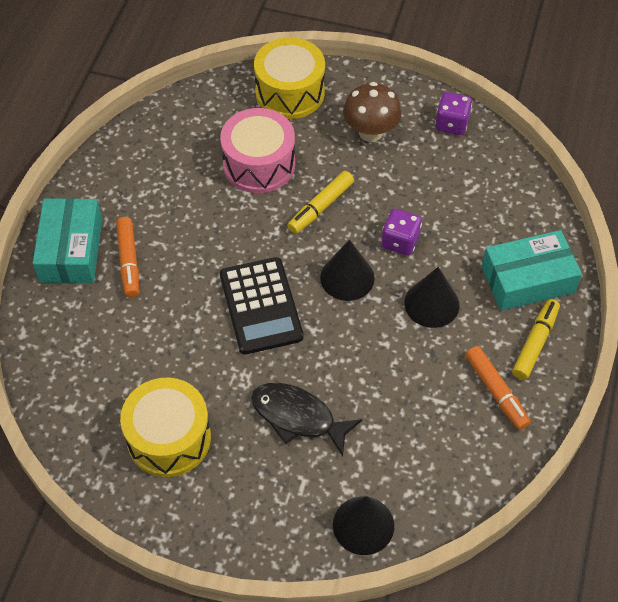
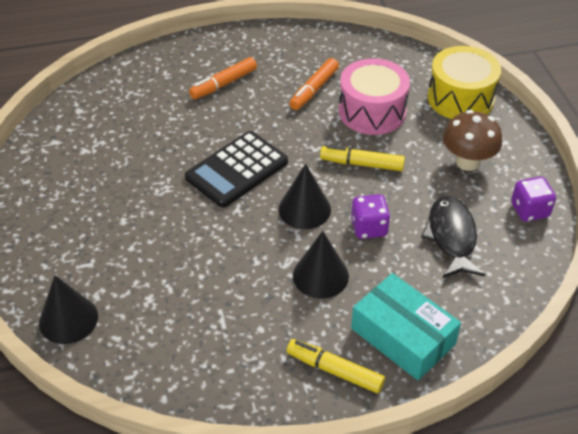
camera: 60 degrees right, 10 degrees down
turquoise box [32,198,102,283] -> none
yellow drum [120,378,211,477] -> none
black fish [251,383,362,457] -> black fish moved to [421,196,485,278]
orange marker [466,346,531,430] -> orange marker moved to [289,58,339,110]
yellow marker [512,299,560,380] -> yellow marker turned 150 degrees counterclockwise [287,339,385,393]

